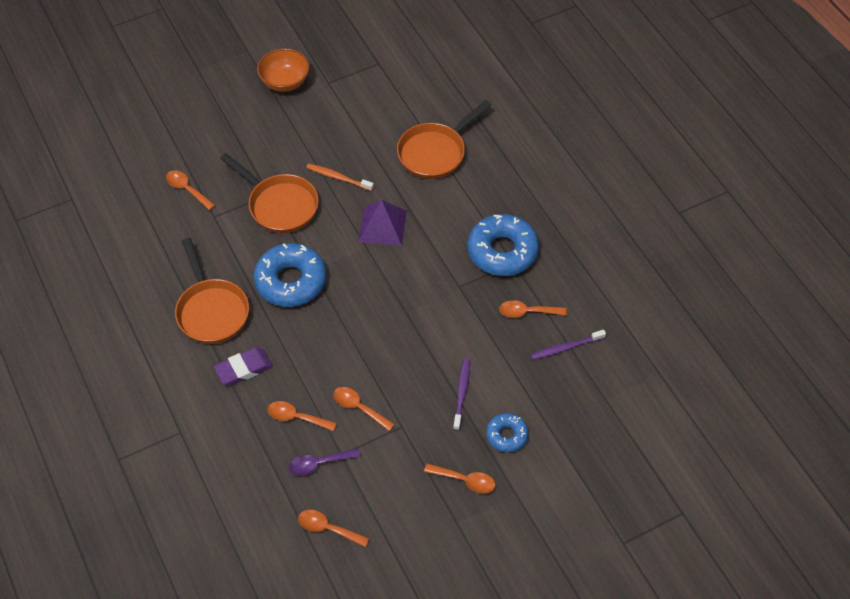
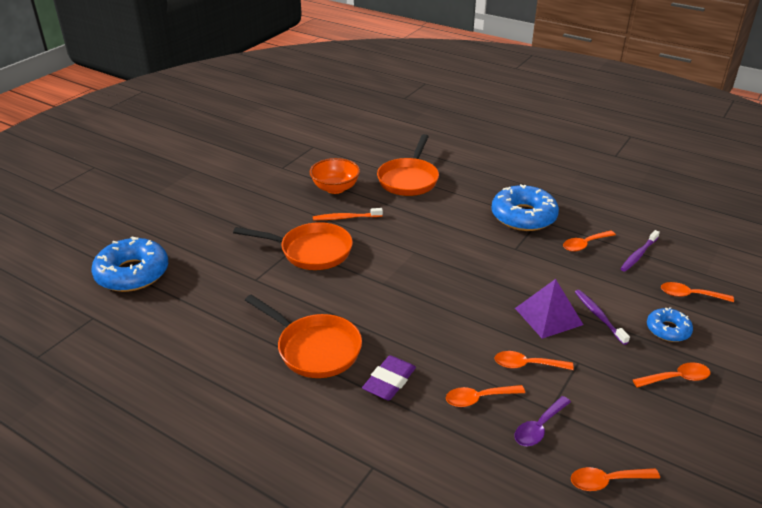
camera: 30 degrees left, 20 degrees down
orange spoon [166,170,215,210] -> orange spoon moved to [661,282,734,302]
blue donut [254,243,327,307] -> blue donut moved to [91,237,168,292]
orange bowl [257,48,310,92] -> orange bowl moved to [310,158,360,194]
purple pyramid [358,200,407,246] -> purple pyramid moved to [515,279,583,339]

